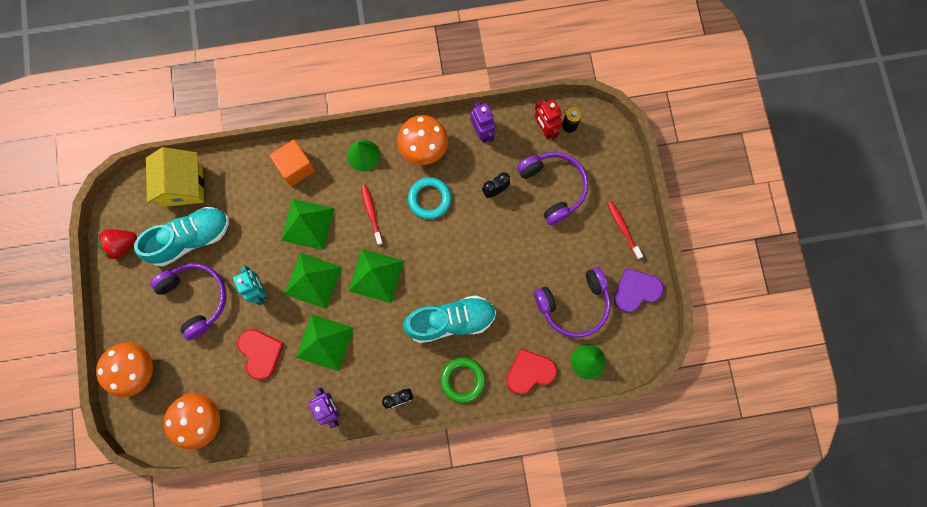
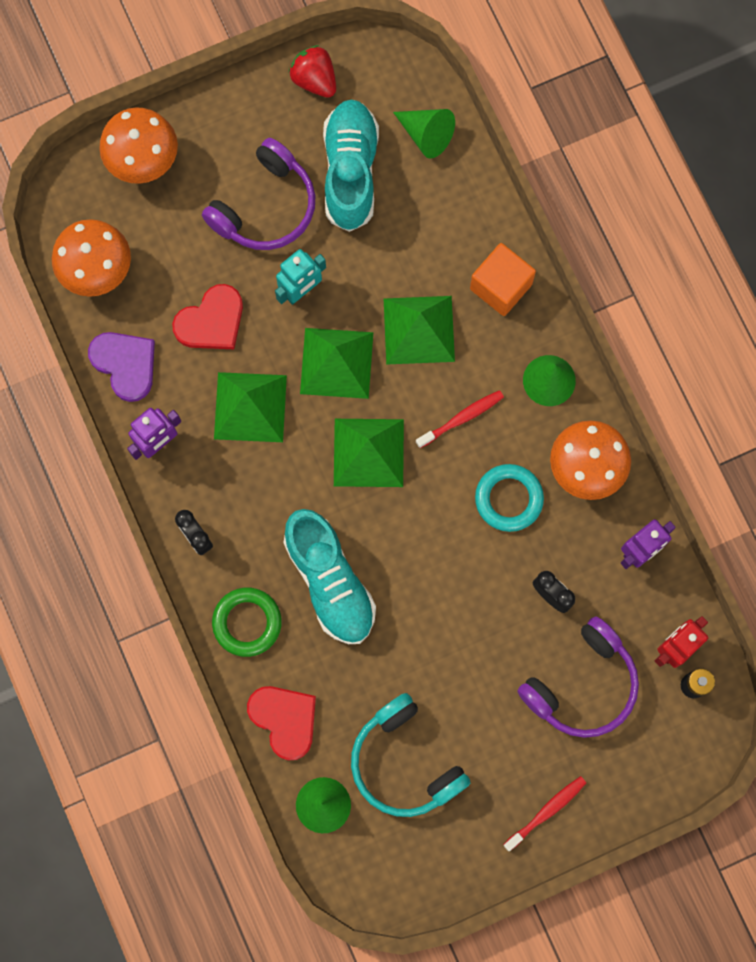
camera: 75 degrees right, 0 degrees up
turquoise shoe [134,207,229,267] -> turquoise shoe turned 135 degrees counterclockwise [323,99,379,232]
yellow house [146,147,204,207] -> green cone [393,109,455,158]
purple headphones [534,267,611,338] -> turquoise headphones [351,693,471,817]
purple heart [614,268,664,312] -> purple heart moved to [88,332,155,402]

